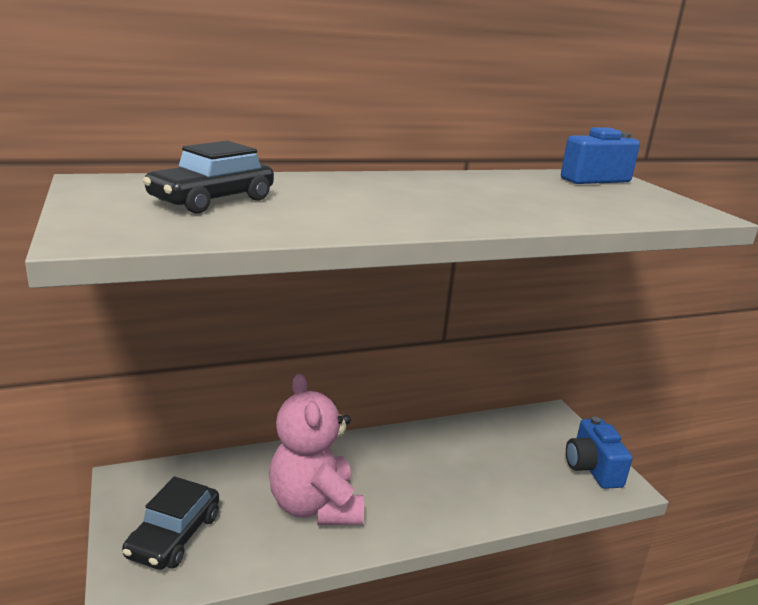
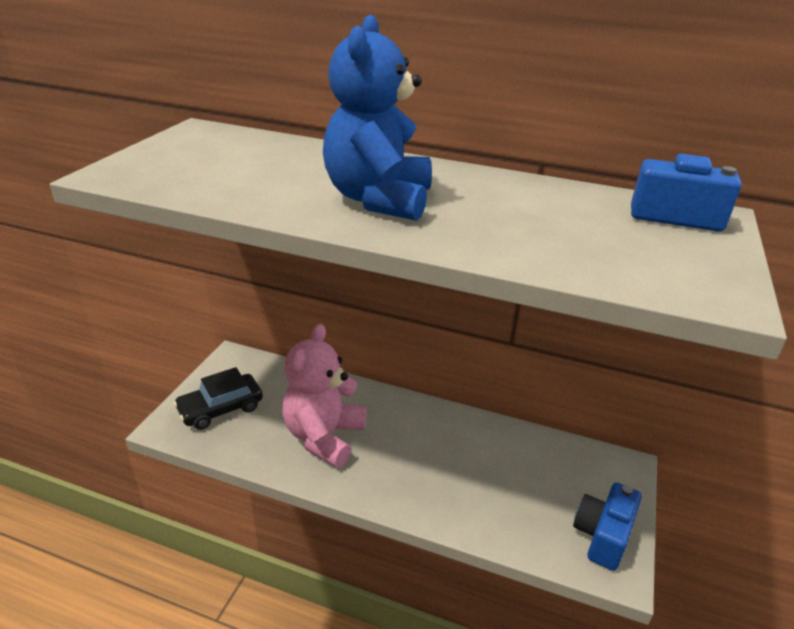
camera: 40 degrees right, 10 degrees up
black car [143,141,274,213] -> none
none -> blue teddy bear [323,14,432,221]

